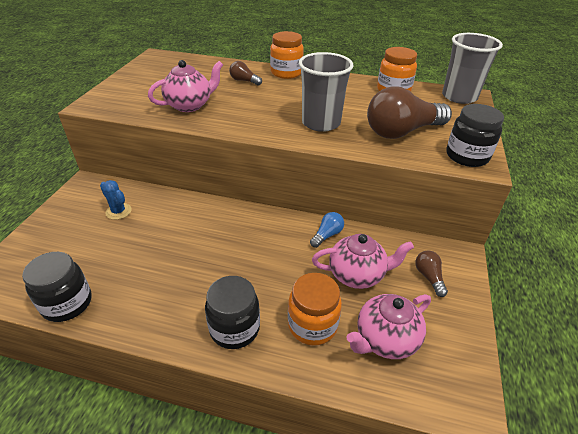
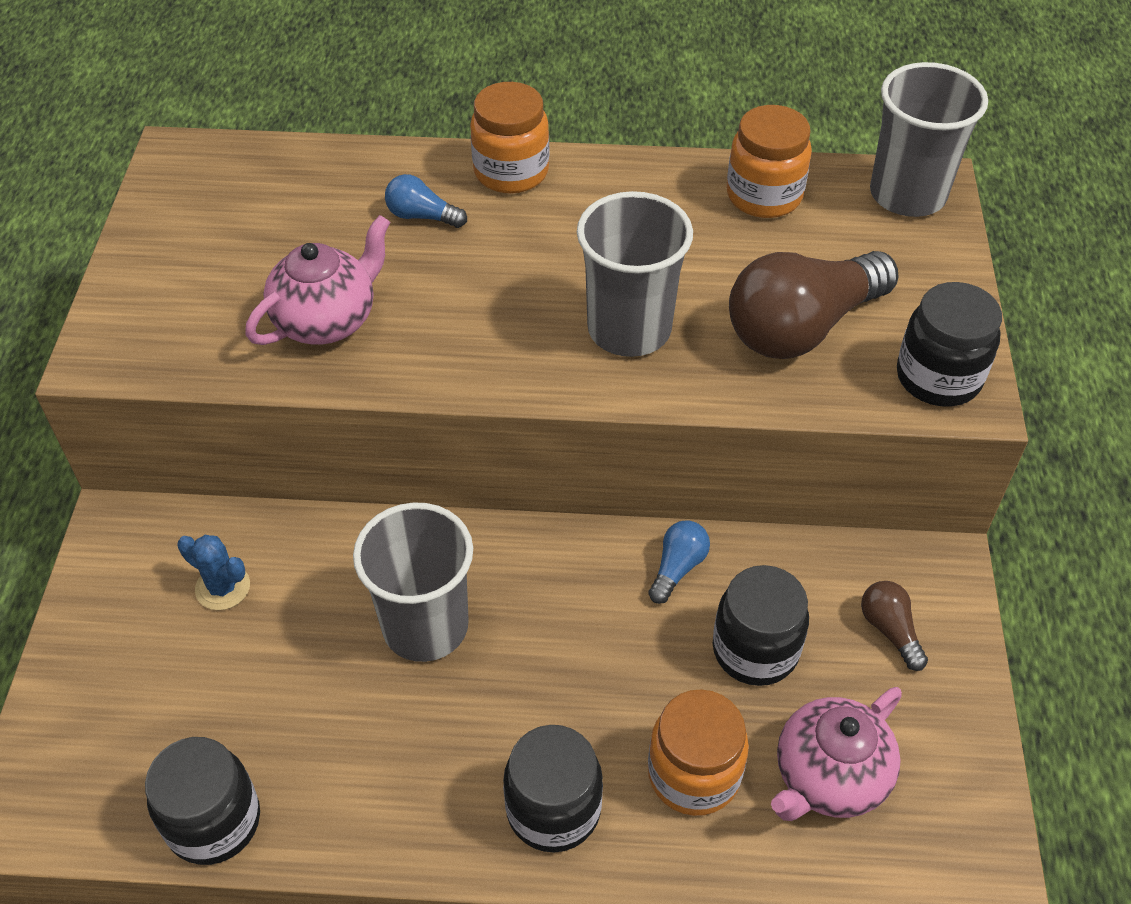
camera: 10 degrees left, 10 degrees up
brown light bulb [229,61,262,86] -> blue light bulb [385,174,467,228]
pink teapot [312,234,414,289] -> black jar [713,565,809,686]
none -> grey cup [353,502,473,662]

